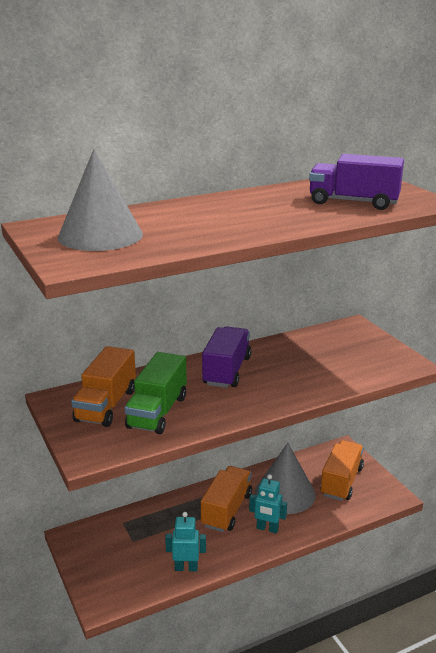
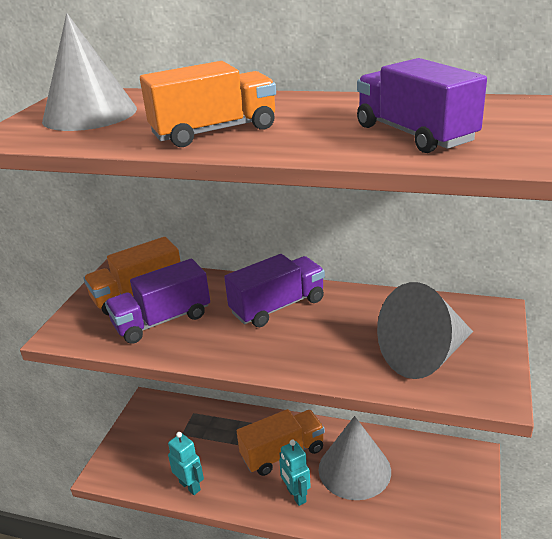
camera: 45 degrees right, 5 degrees up
green truck [125,352,187,434] -> purple truck [105,259,210,344]
orange truck [320,440,364,501] -> orange truck moved to [140,61,276,147]
none -> grey cone [377,282,473,379]

